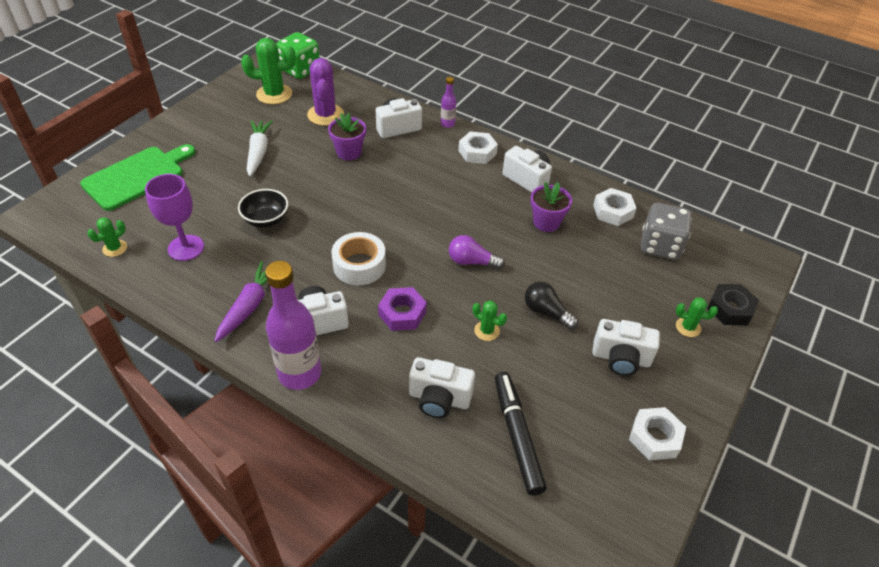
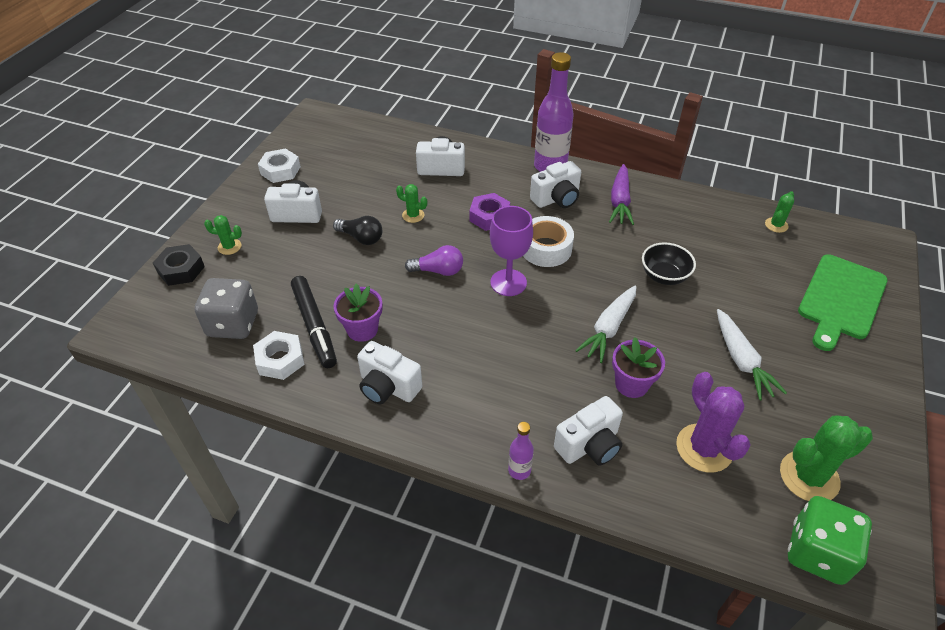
camera: 170 degrees right, 0 degrees up
purple goblet [145,174,204,261] -> purple goblet moved to [490,206,533,296]
white nut [458,132,498,164] -> none
black marker [495,372,547,496] -> black marker moved to [291,276,337,368]
none -> white carrot [575,286,636,363]

